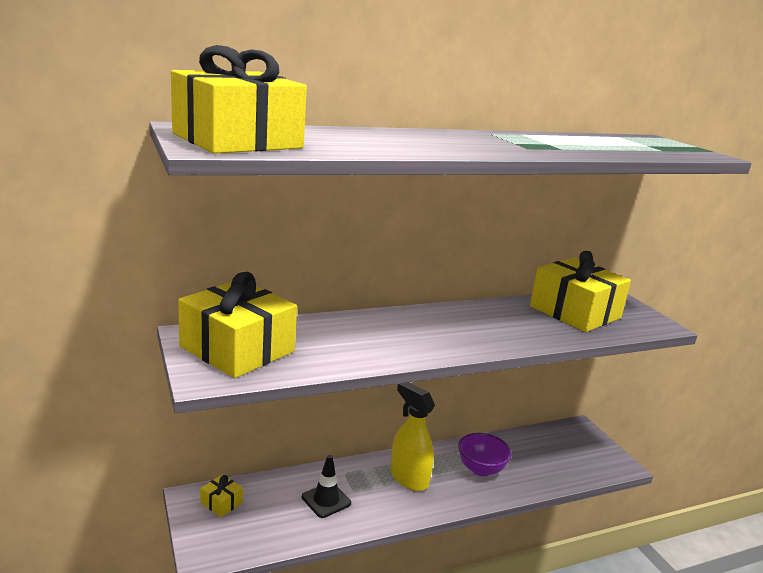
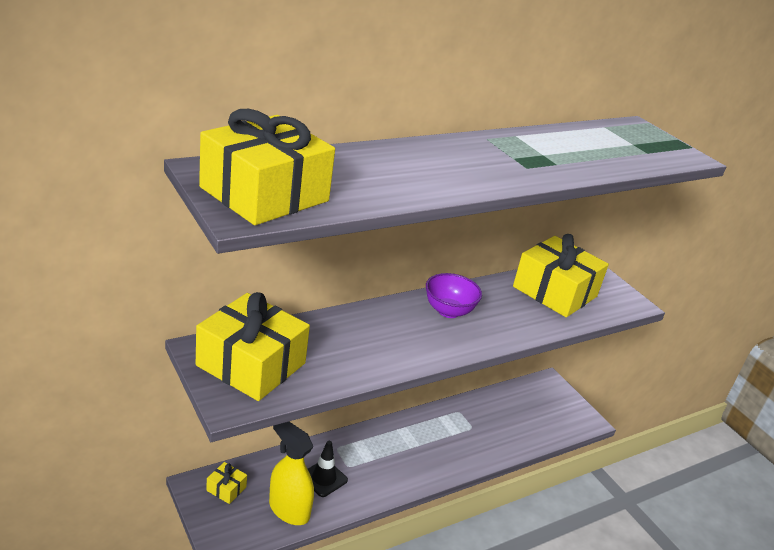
camera: 10 degrees left, 10 degrees up
yellow spray bottle [390,382,435,491] -> yellow spray bottle moved to [269,422,314,525]
purple bowl [458,433,512,476] -> purple bowl moved to [426,273,482,318]

